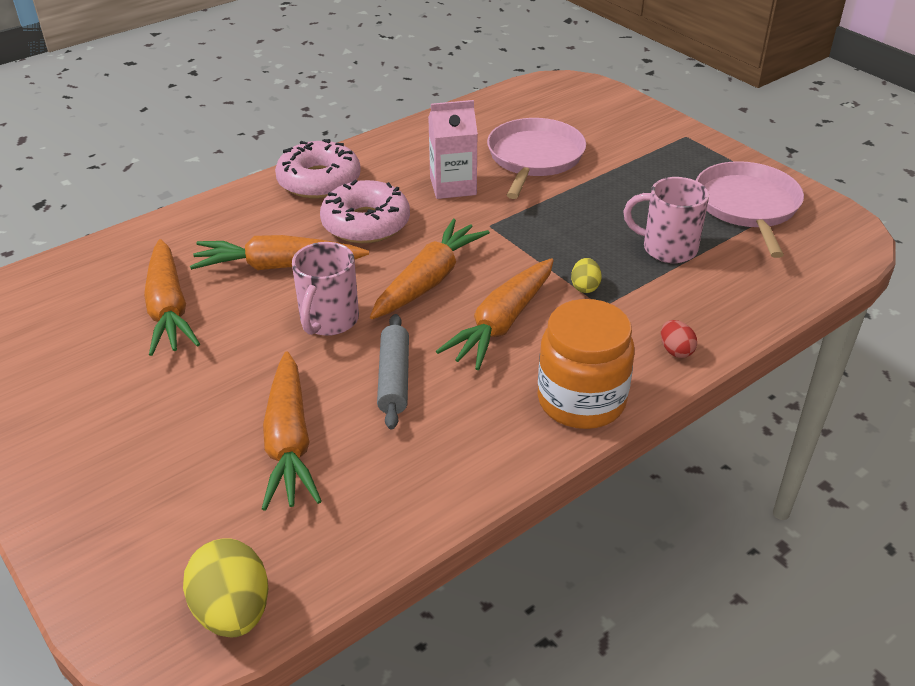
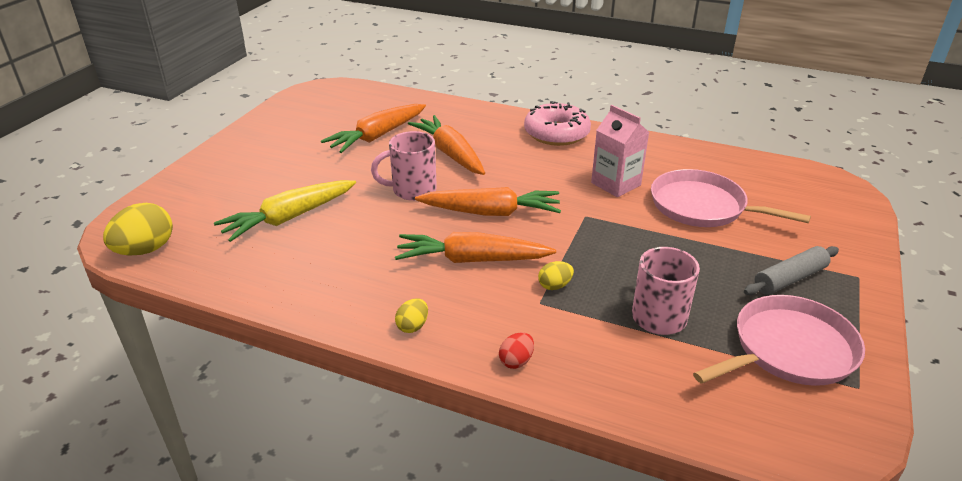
camera: 60 degrees right, 5 degrees down
orange carrot [262,351,322,511] -> yellow carrot [214,180,356,242]
pink donut [320,180,410,243] -> none
grey rolling pin [377,314,409,430] -> grey rolling pin moved to [744,246,839,295]
pink pan [487,118,586,199] -> pink pan turned 135 degrees counterclockwise [651,169,811,227]
orange jar [538,299,635,429] -> yellow egg [395,298,428,333]

